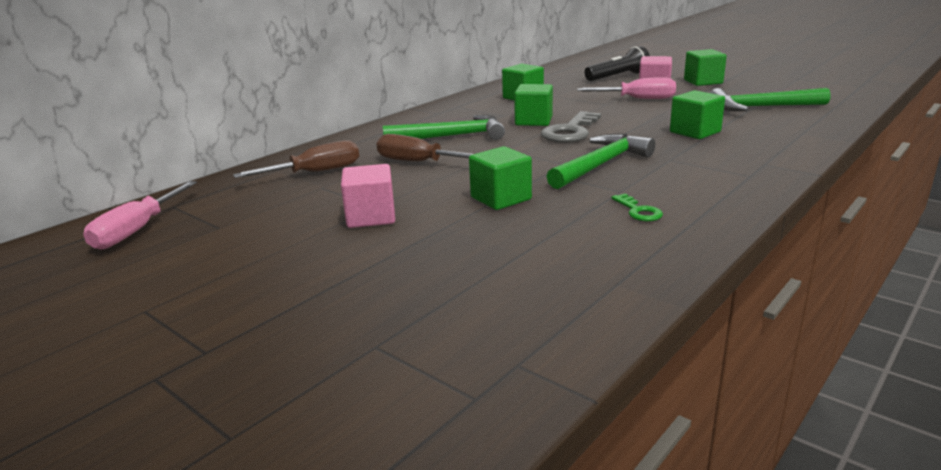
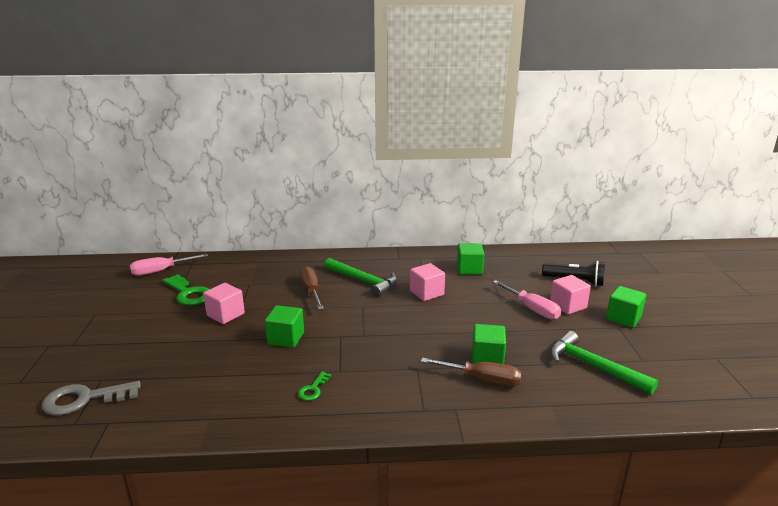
camera: 45 degrees right, 0 degrees up
brown screwdriver [233,140,359,178] -> brown screwdriver moved to [421,357,521,387]
green cube [514,84,553,126] -> pink cube [410,263,445,301]
grey key [541,111,601,143] -> grey key moved to [41,381,141,416]
green hammer [546,134,655,189] -> none
none -> green key [162,274,210,305]

